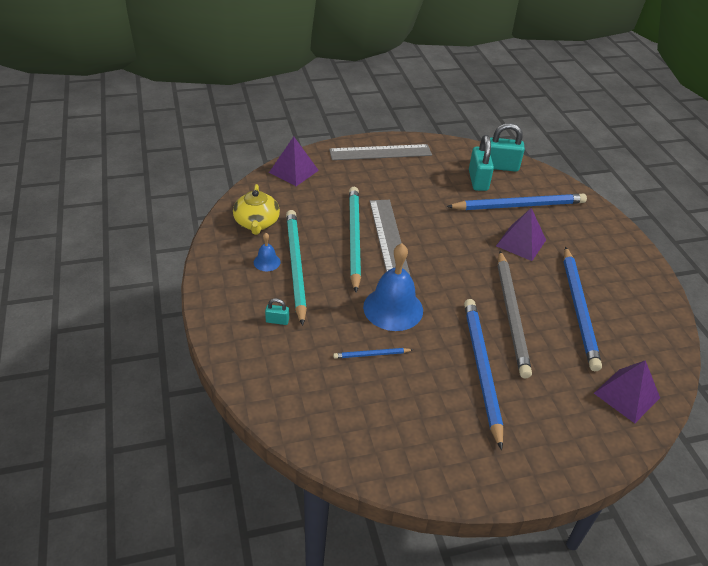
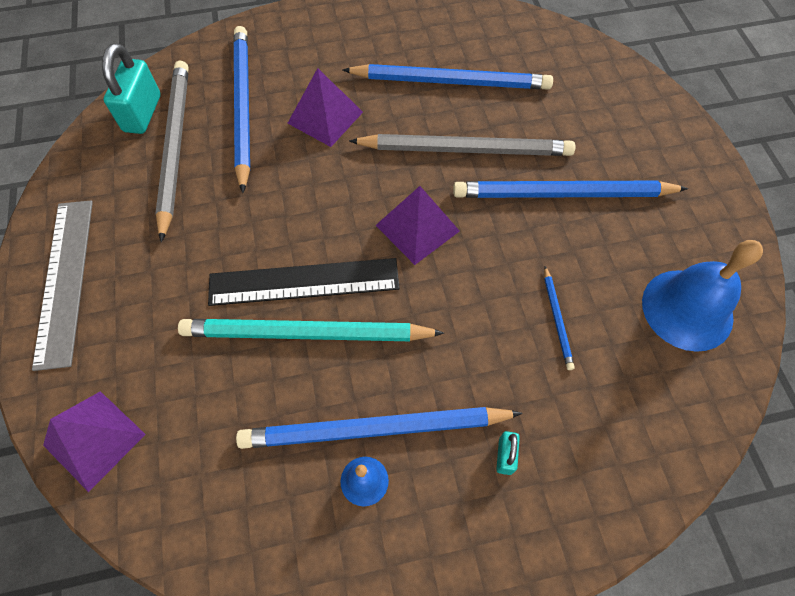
camera: 85 degrees left, 20 degrees up
yellow teapot [233,184,280,235] -> none
turquoise pencil [286,210,307,326] -> blue pencil [236,407,523,449]
blue bell [363,243,423,331] -> blue bell moved to [642,240,763,352]
grey ruler [370,200,410,275] -> black ruler [208,258,400,306]
turquoise padlock [469,135,494,191] -> grey pencil [155,61,189,242]
purple pyramid [594,360,660,423] -> purple pyramid moved to [375,186,460,265]

